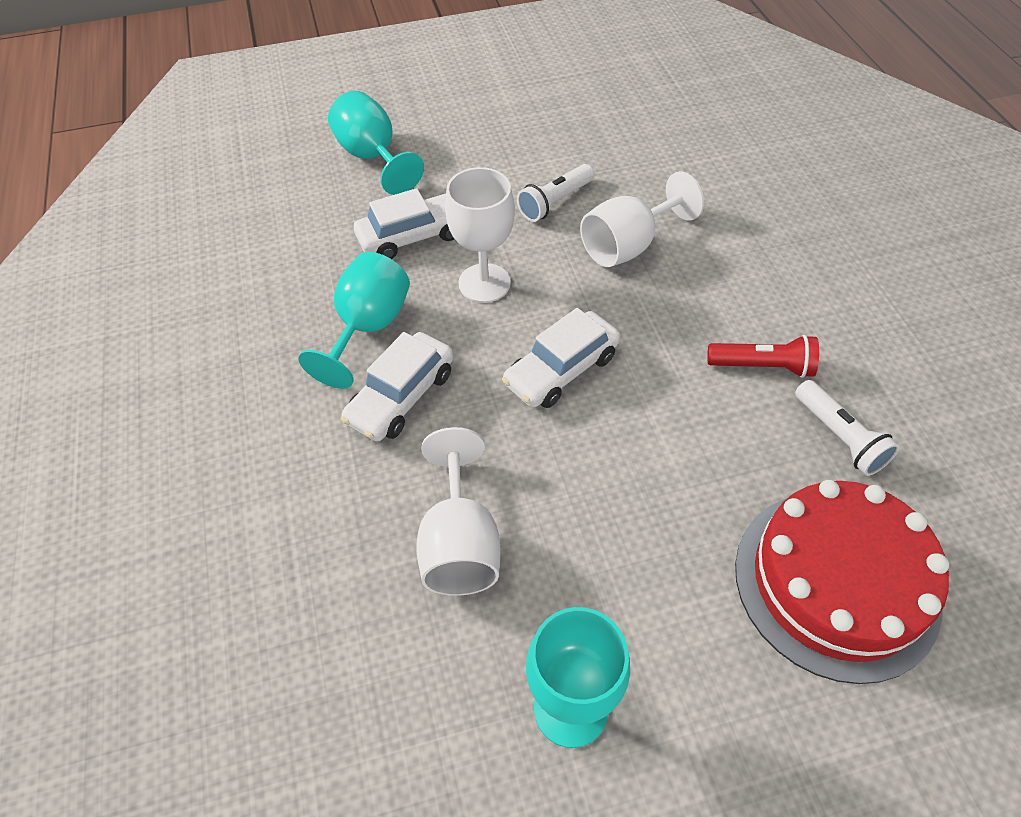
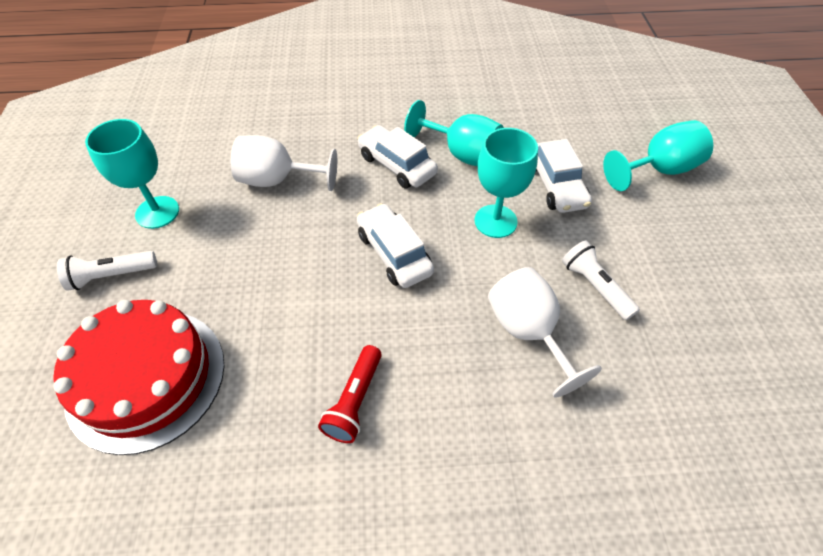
camera: 100 degrees right, 0 degrees up
white goblet [445,167,515,303] -> turquoise goblet [475,128,538,238]
white flashlight [795,380,900,476] -> white flashlight moved to [57,251,157,291]

